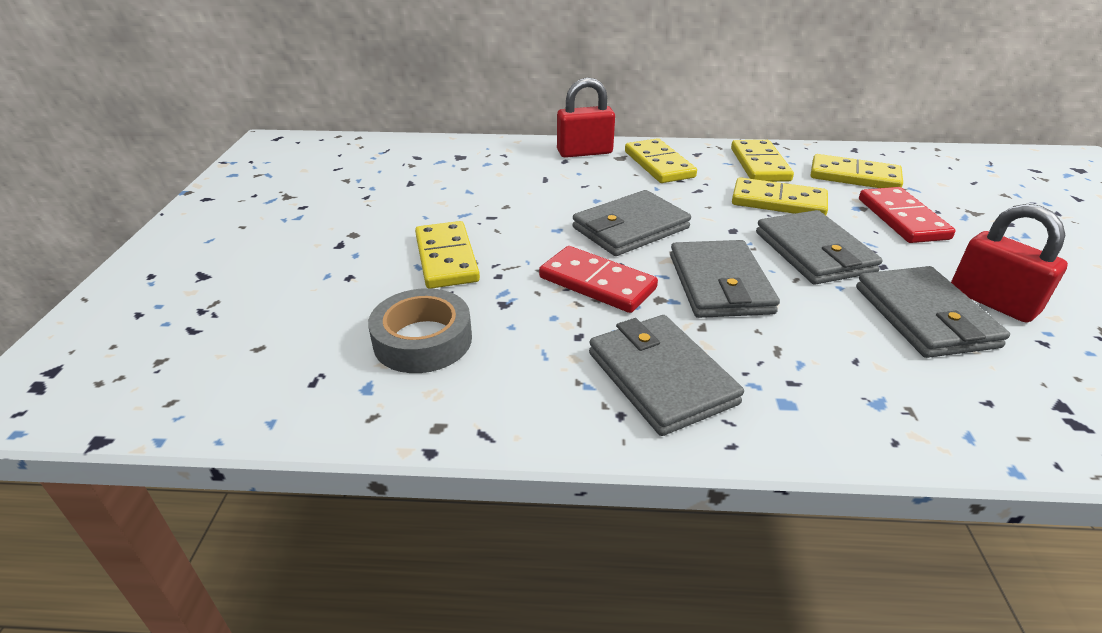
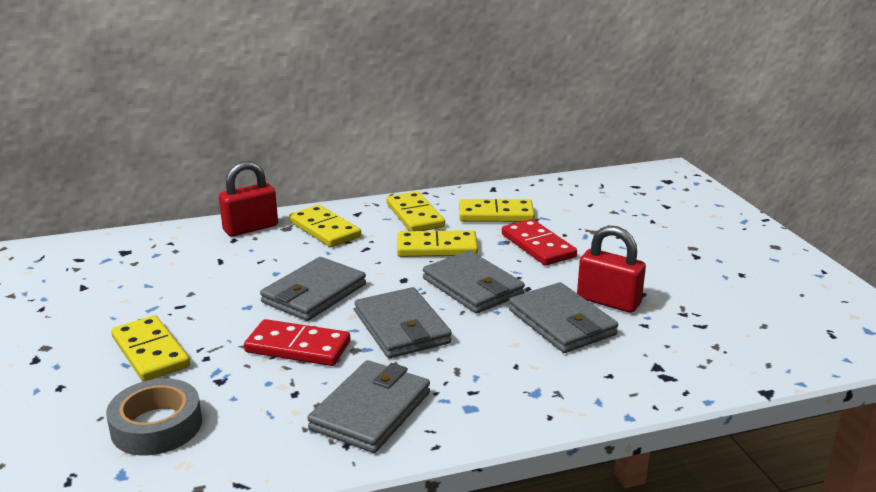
camera: 20 degrees left, 10 degrees down
grey wallet [589,315,744,436] -> grey wallet turned 75 degrees clockwise [307,360,430,453]

